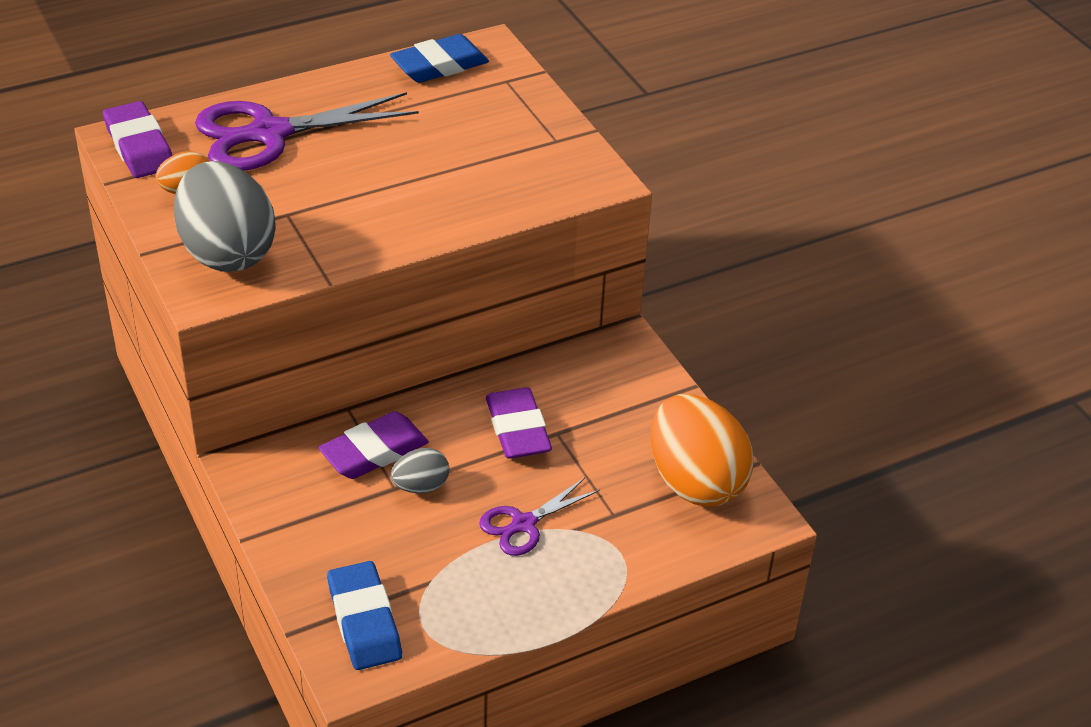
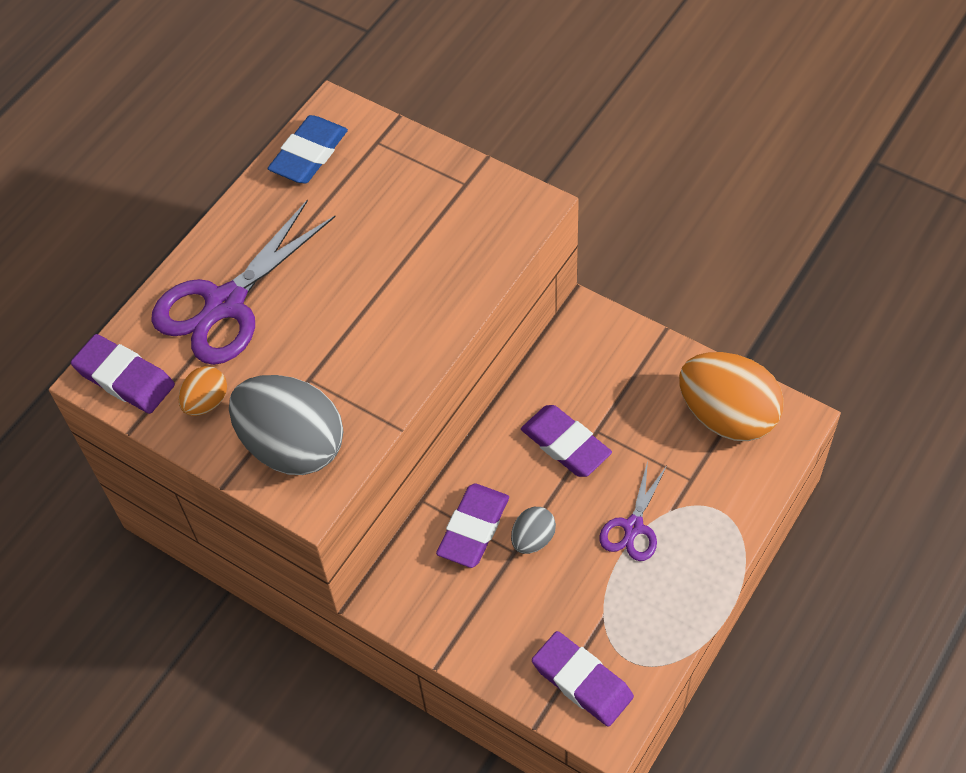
camera: 25 degrees left, 15 degrees up
blue eraser [327,561,402,670] -> purple eraser [532,631,634,727]

